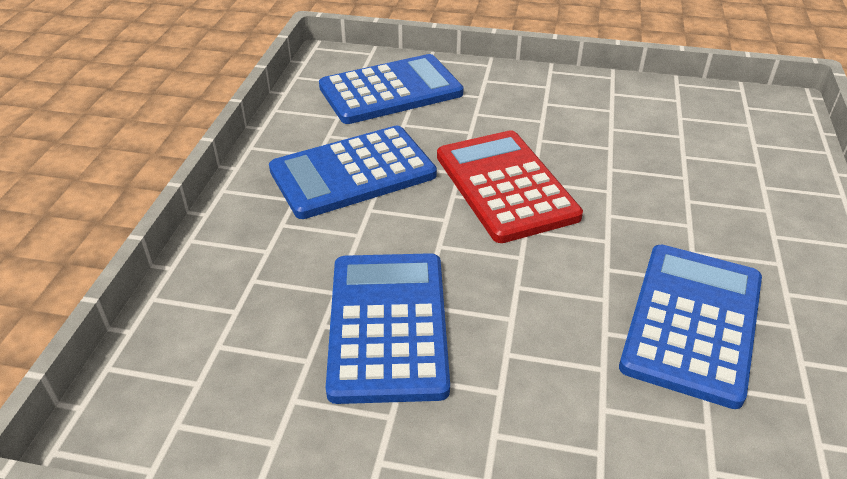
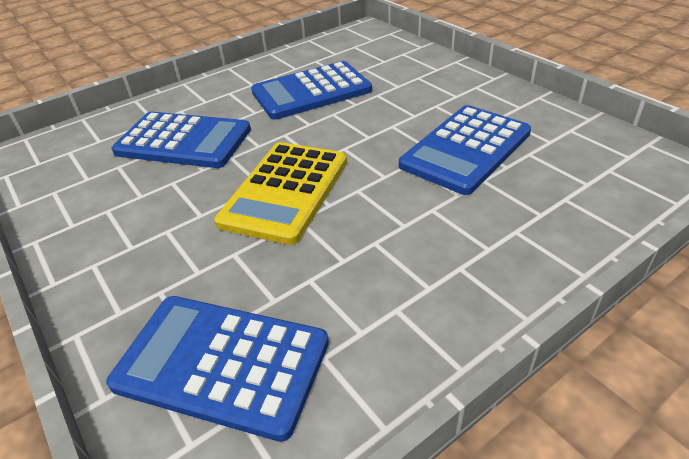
camera: 135 degrees left, 0 degrees up
blue calculator [269,126,437,219] -> blue calculator moved to [112,112,251,168]
red calculator [437,130,583,243] -> yellow calculator [214,142,347,245]

